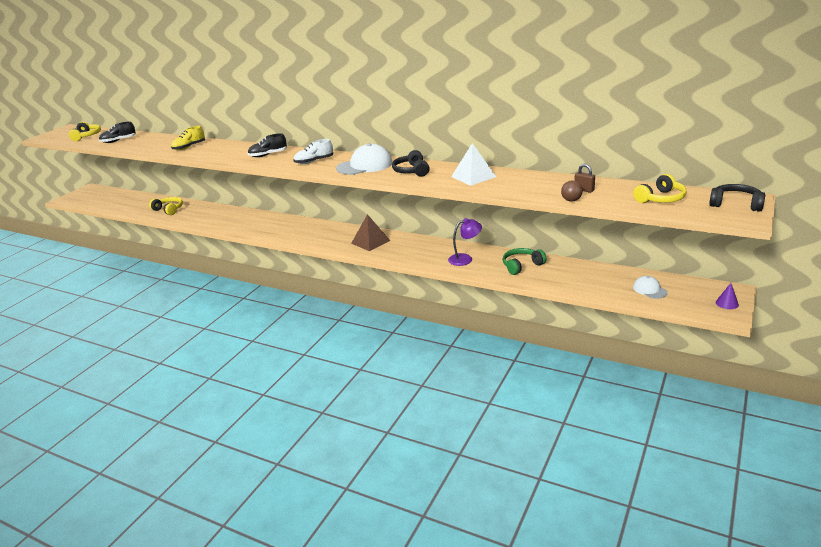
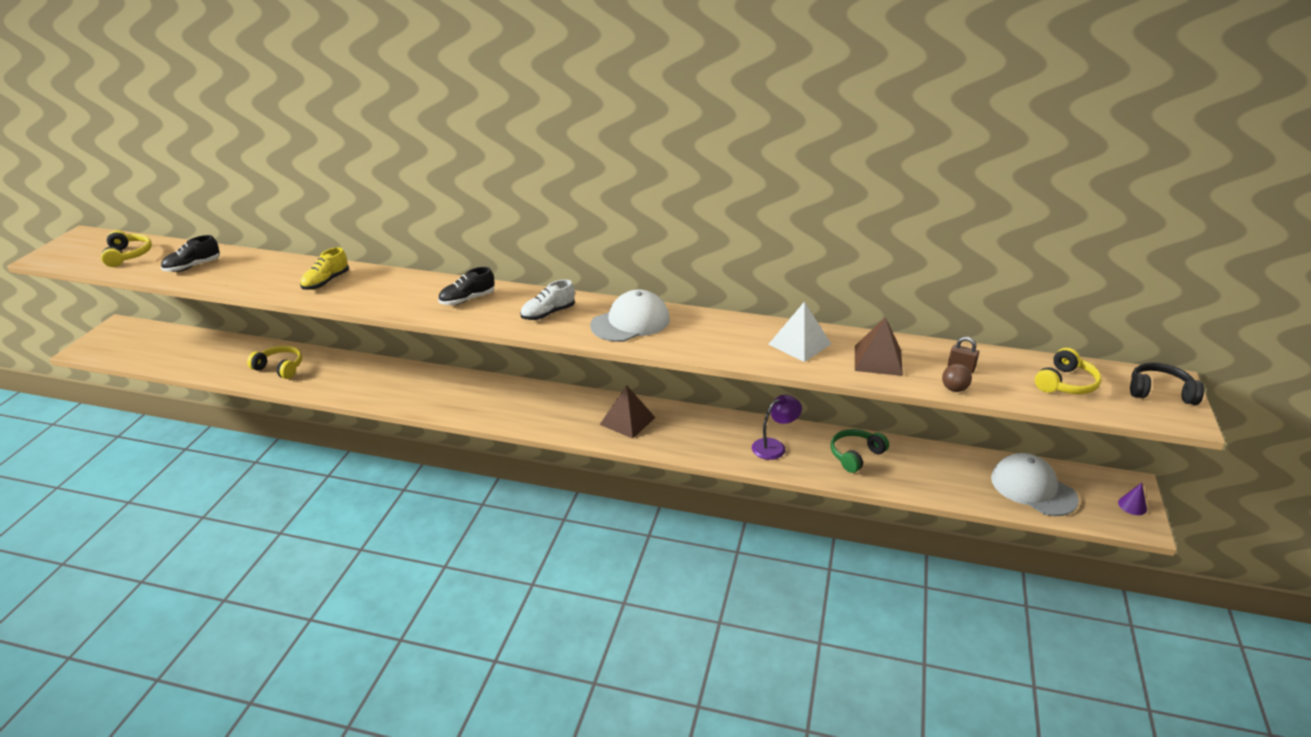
camera: 15 degrees left, 5 degrees up
black headphones [392,150,430,177] -> none
white cap [633,276,668,299] -> white cap [991,453,1079,516], size x1.85
none -> brown pyramid [855,317,903,376]

